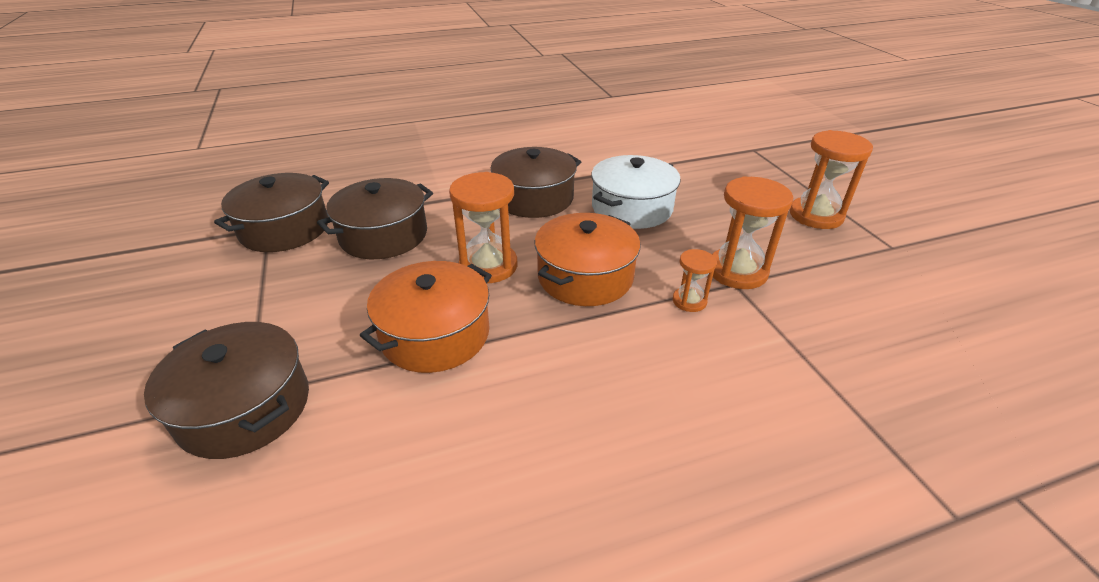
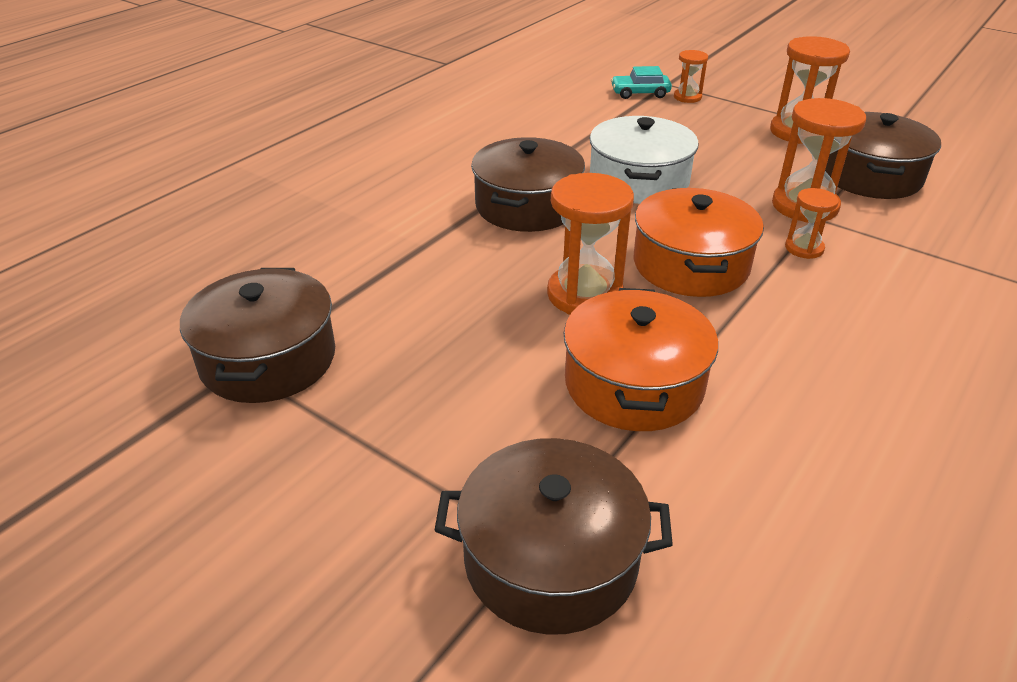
camera: 35 degrees left, 0 degrees up
brown pot [317,178,433,259] -> brown pot moved to [825,112,941,199]
none -> turquoise car [611,66,672,99]
none -> orange hourglass [674,50,708,103]

